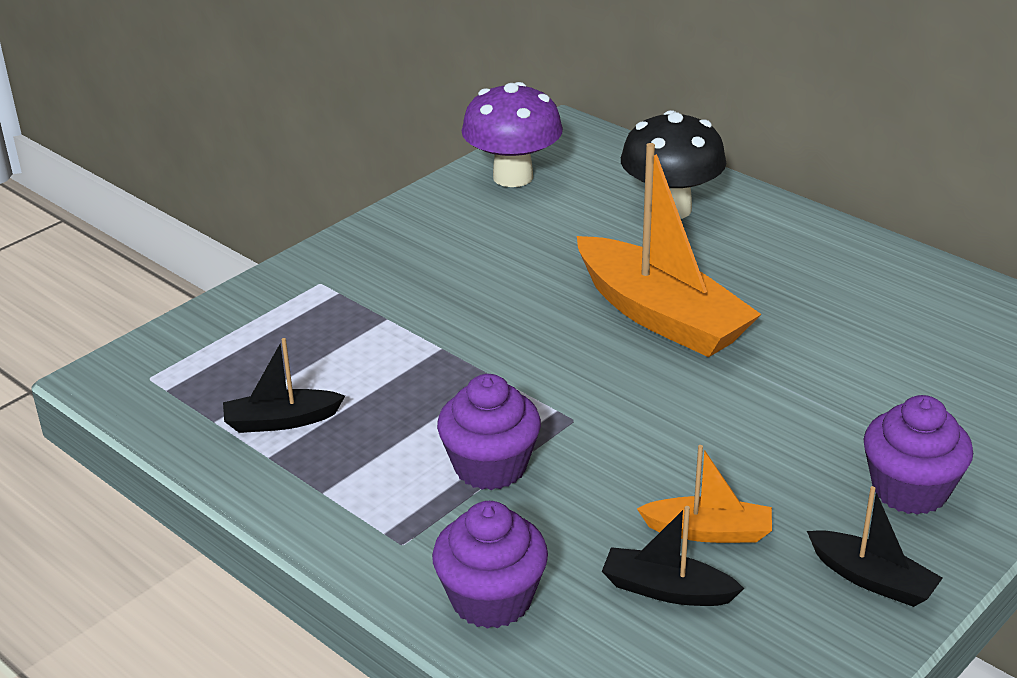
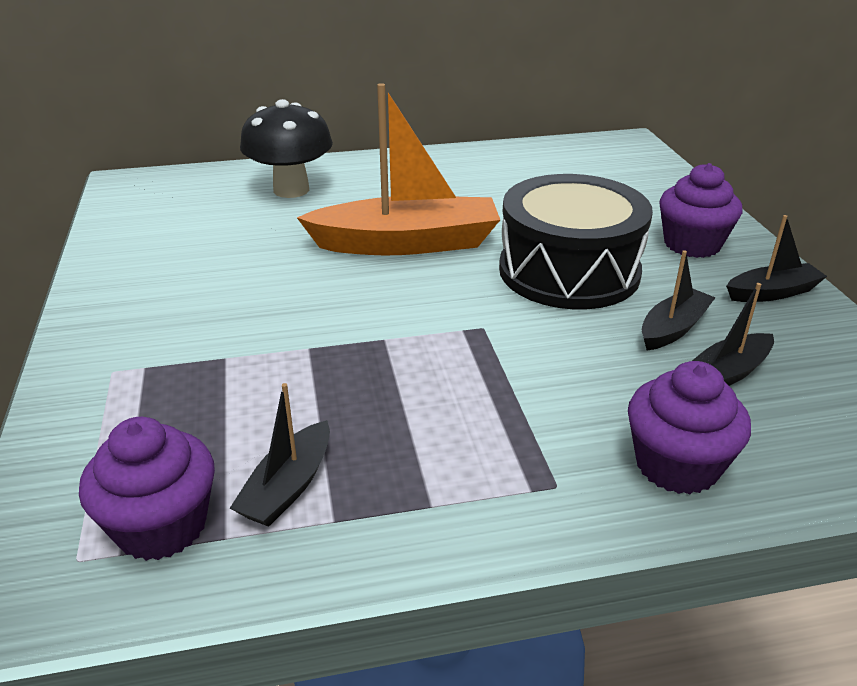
camera: 55 degrees left, 0 degrees up
purple cupcake [437,374,541,490] -> purple cupcake moved to [79,417,215,561]
purple mushroom [462,82,563,187] -> none
orange boat [637,445,772,543] -> black boat [642,250,715,350]
none -> black drum [499,174,653,309]

